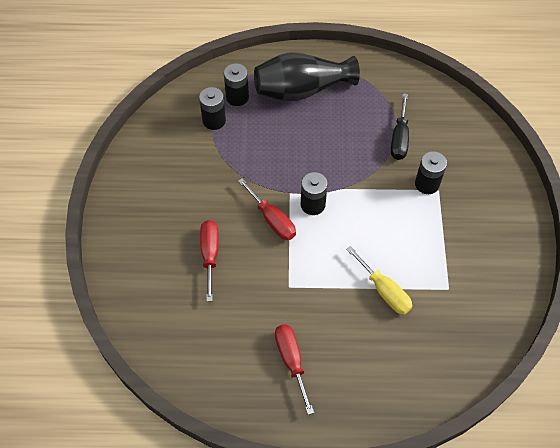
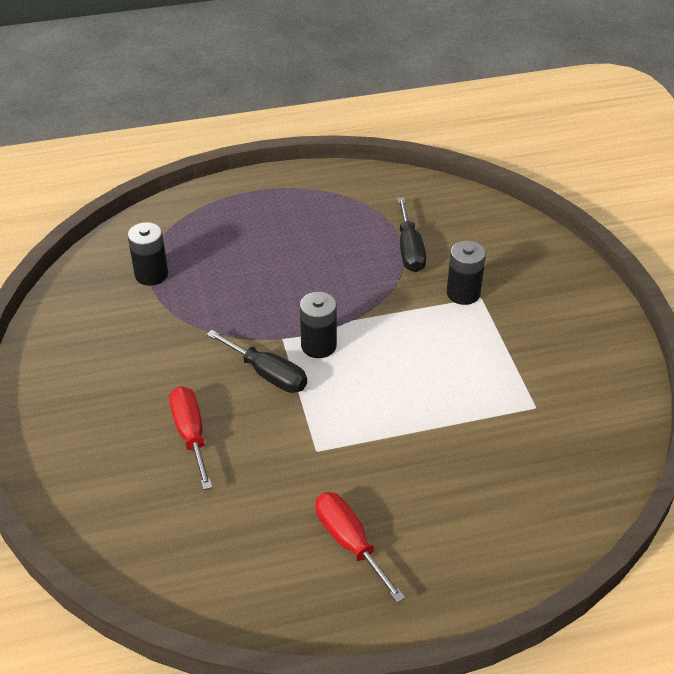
camera: 15 degrees left, 15 degrees down
black battery [224,63,249,106] -> none
red screwdriver [238,178,296,240] -> black screwdriver [207,330,307,393]
black vase [254,52,360,101] -> none
yellow screwdriver [346,246,412,314] -> none

